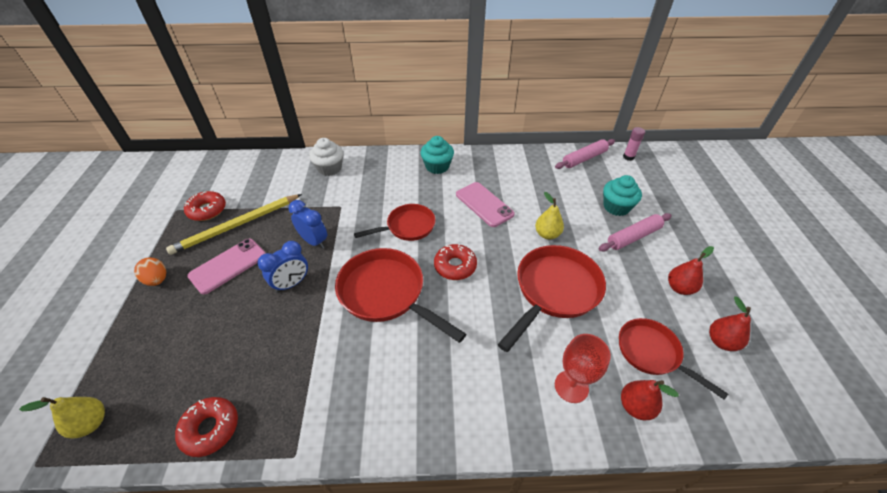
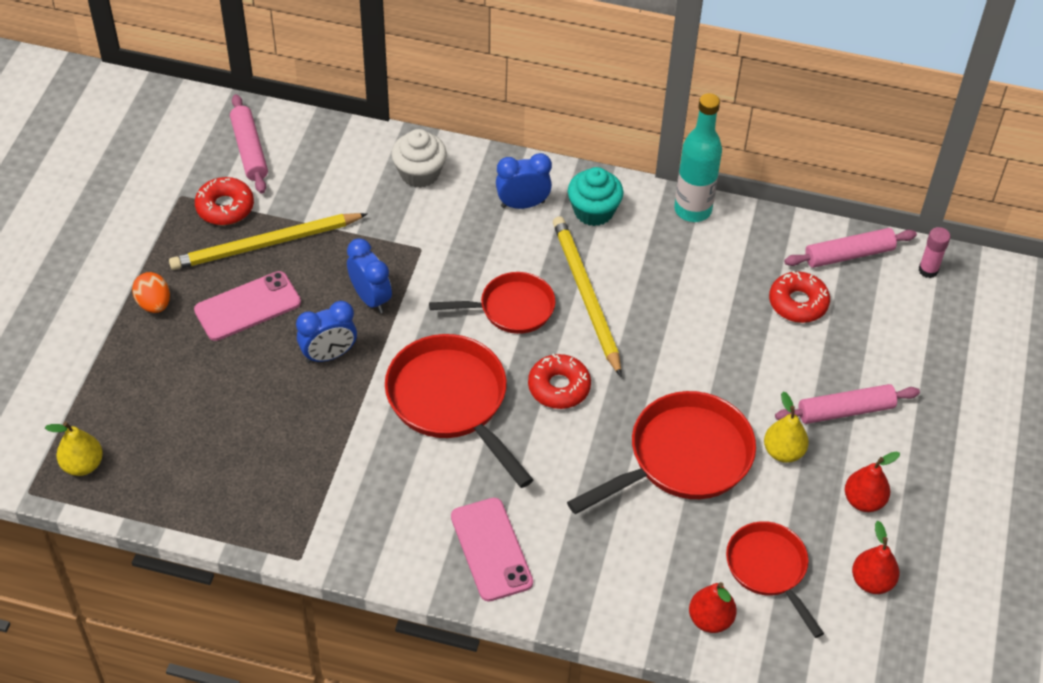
camera: 15 degrees right, 5 degrees up
red donut [175,397,238,457] -> red donut moved to [769,270,830,323]
pink phone [456,182,515,227] -> pink phone moved to [451,498,533,602]
yellow pear [535,192,564,240] -> yellow pear moved to [764,392,809,463]
red goblet [555,334,611,403] -> none
turquoise cupcake [603,175,642,216] -> none
none -> pink rolling pin [230,94,268,194]
none -> blue clock [496,153,552,209]
none -> yellow pencil [553,216,621,376]
none -> turquoise bottle [674,93,722,222]

